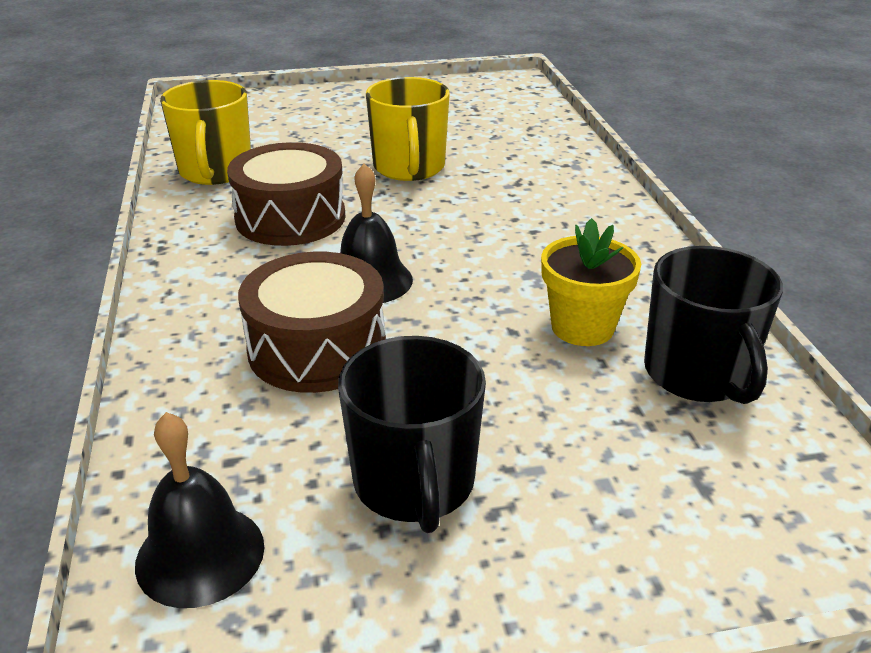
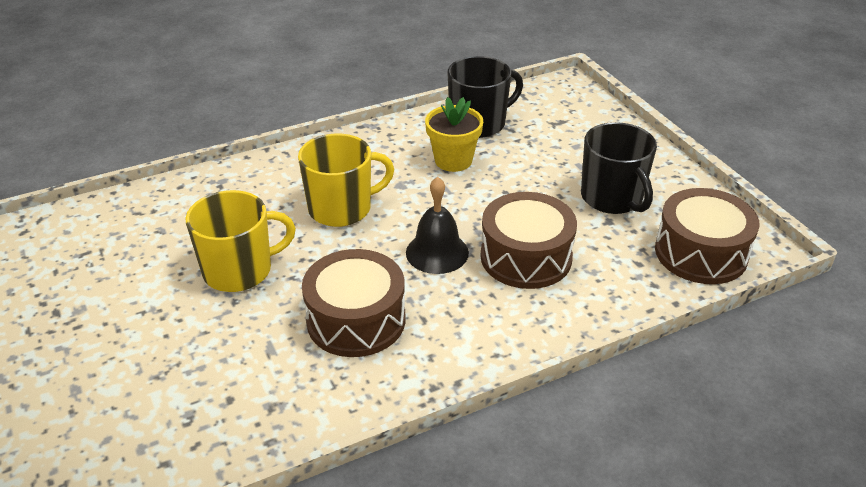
camera: 105 degrees left, 5 degrees up
black bell [135,412,264,608] -> brown drum [655,188,759,284]
yellow mug [160,80,251,185] -> yellow mug moved to [298,134,394,227]
black mug [338,336,486,533] -> black mug turned 90 degrees clockwise [581,122,657,214]

